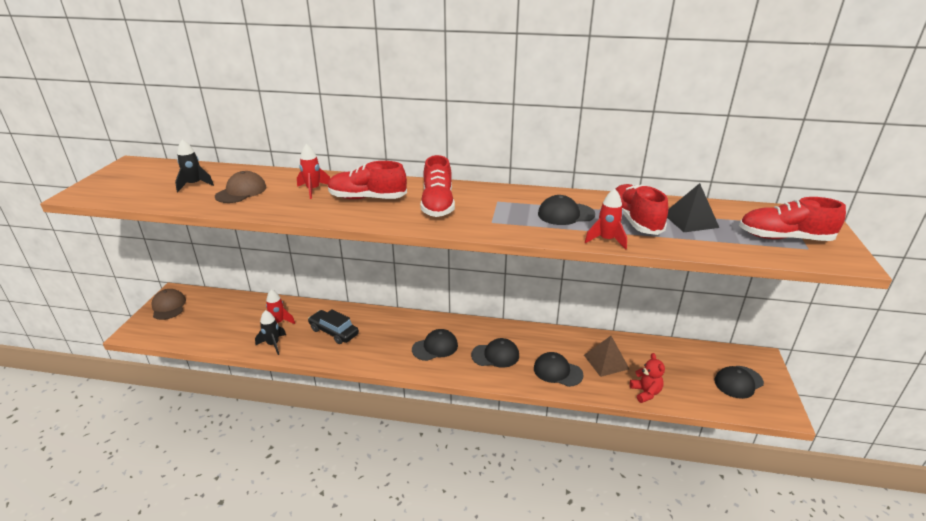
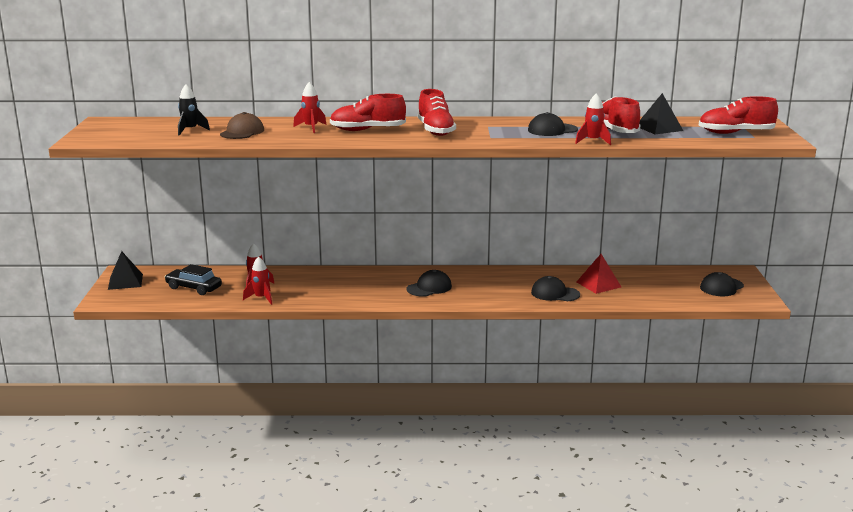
camera: 10 degrees left, 10 degrees down
brown cap [151,289,186,320] -> black pyramid [108,251,143,290]
black rocket [255,310,286,355] -> red rocket [243,256,272,305]
black car [308,309,359,344] -> black car moved to [165,264,222,295]
black cap [471,338,519,368] -> none
brown pyramid [584,336,629,377] -> red pyramid [577,254,621,294]
red teddy bear [630,353,665,403] -> none

